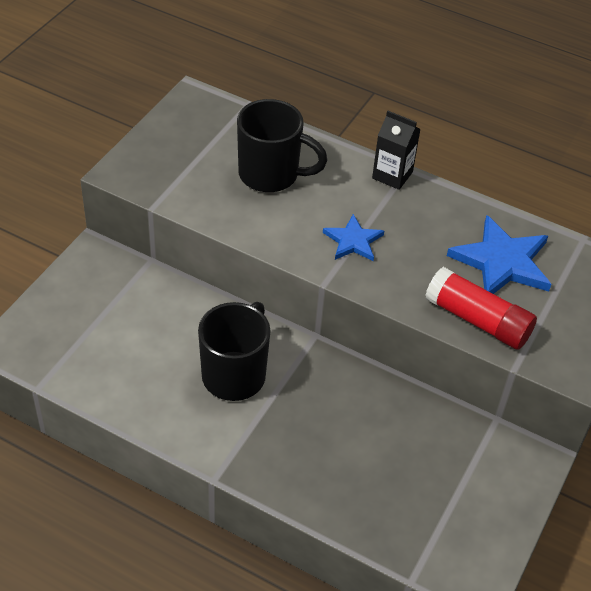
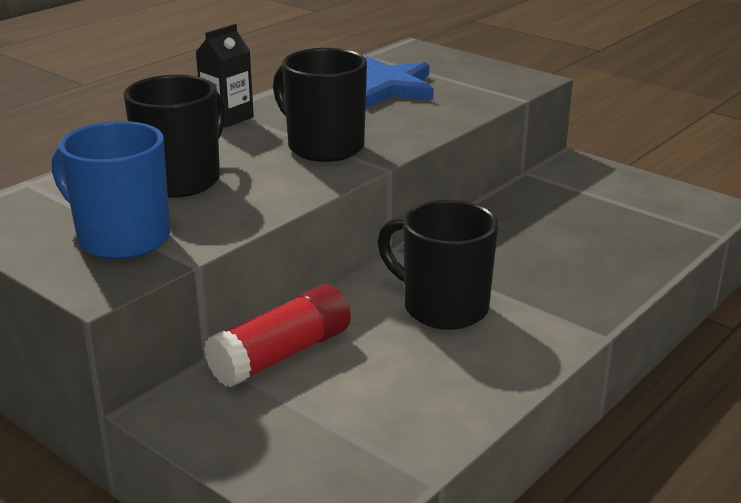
camera: 75 degrees left, 20 degrees down
blue star [323,214,384,261] -> black mug [273,48,367,162]
red glue stick [425,267,537,350] -> red glue stick moved to [204,284,351,387]
none -> blue mug [52,121,170,260]

